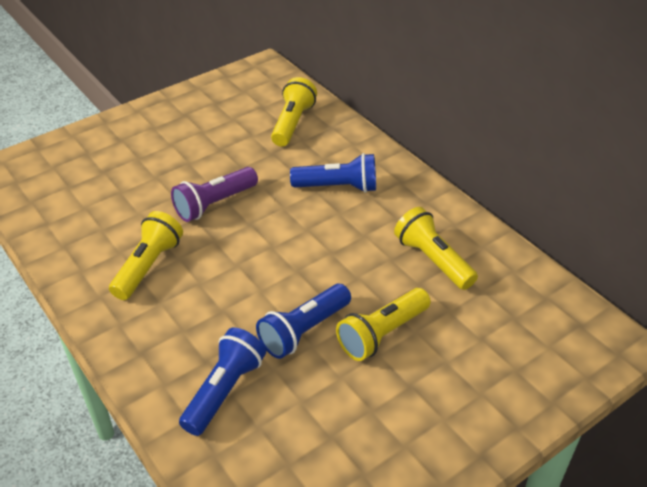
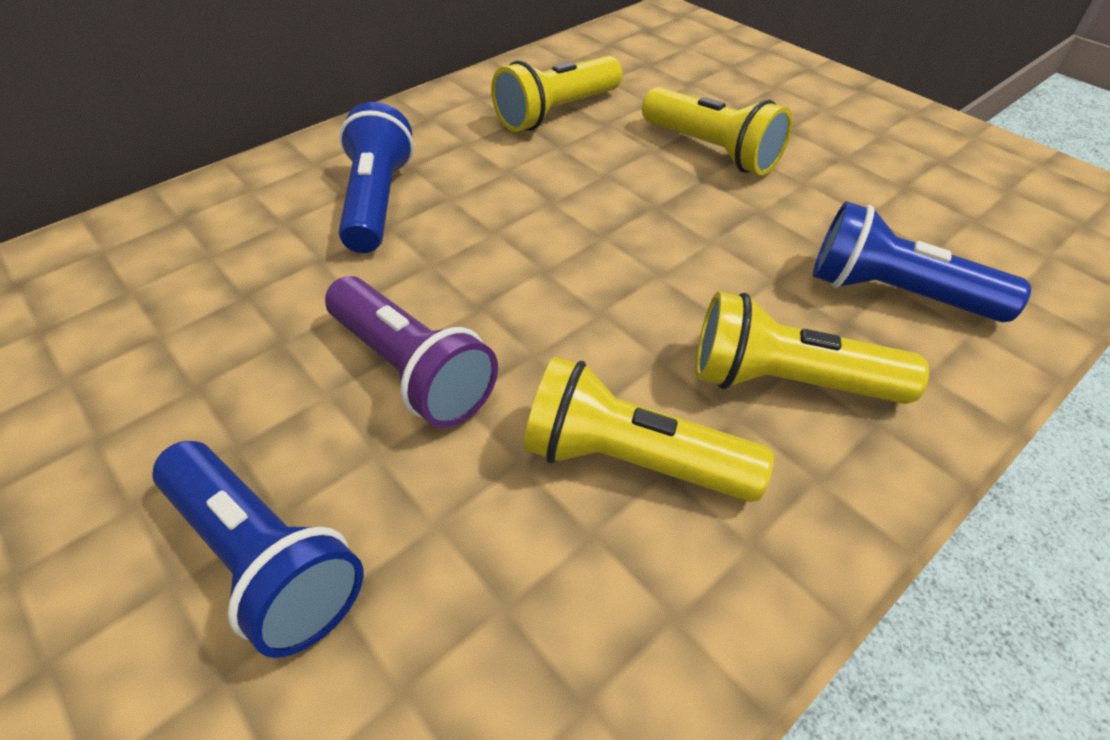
camera: 95 degrees left, 5 degrees up
blue flashlight [256,284,351,359] -> blue flashlight moved to [152,441,363,658]
yellow flashlight [271,77,317,147] -> yellow flashlight moved to [695,291,929,404]

